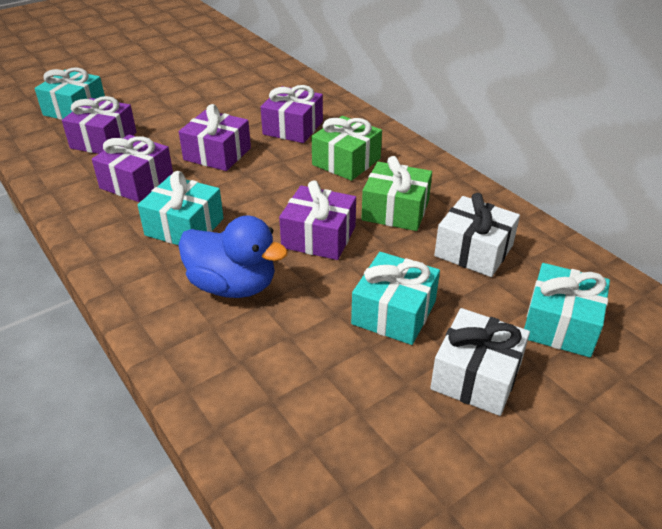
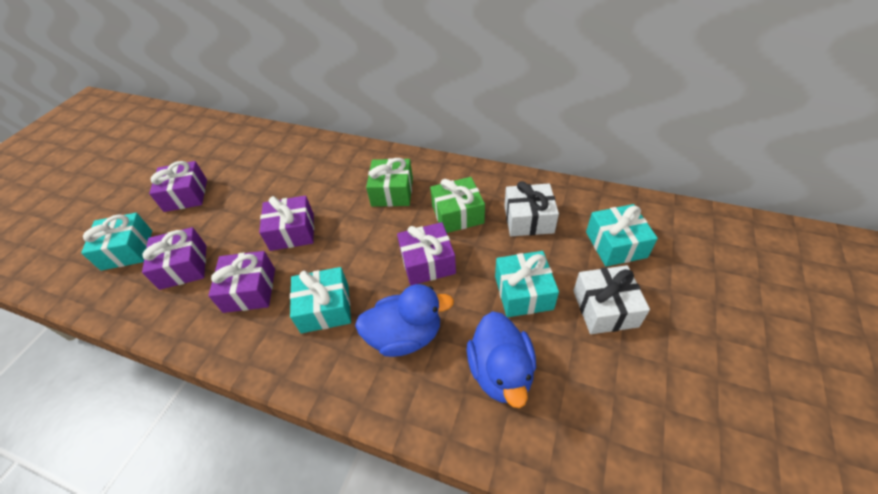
camera: 30 degrees left, 10 degrees up
purple gift [261,85,323,143] -> purple gift moved to [149,161,207,212]
none -> blue duck [467,311,536,408]

